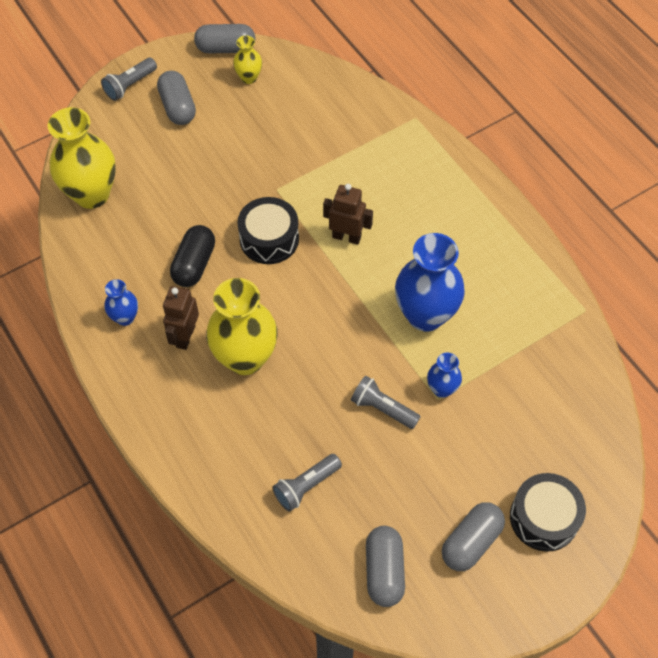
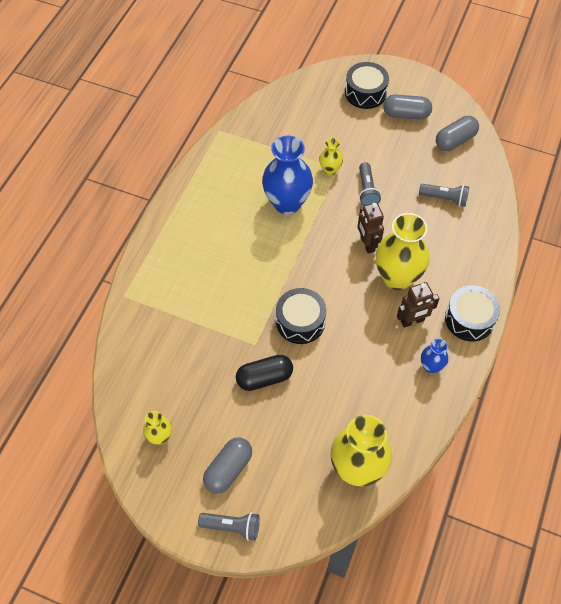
camera: 125 degrees left, 0 degrees up
black capsule [170,225,215,287] -> black capsule moved to [236,355,293,391]
grey capsule [194,24,255,53] -> none
brown robot [323,184,373,245] -> brown robot moved to [357,203,384,254]
blue vase [427,353,462,398] -> yellow vase [319,138,343,175]
none -> black drum [445,285,500,341]

